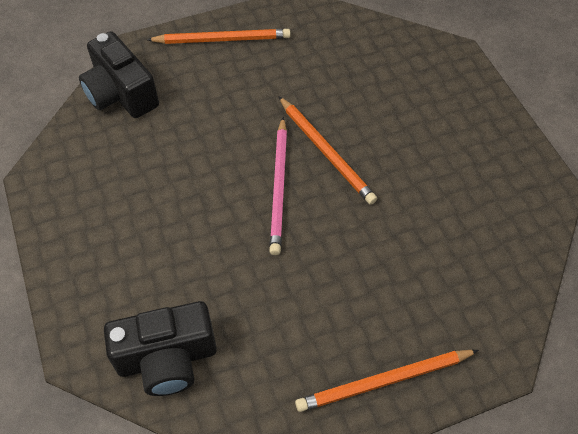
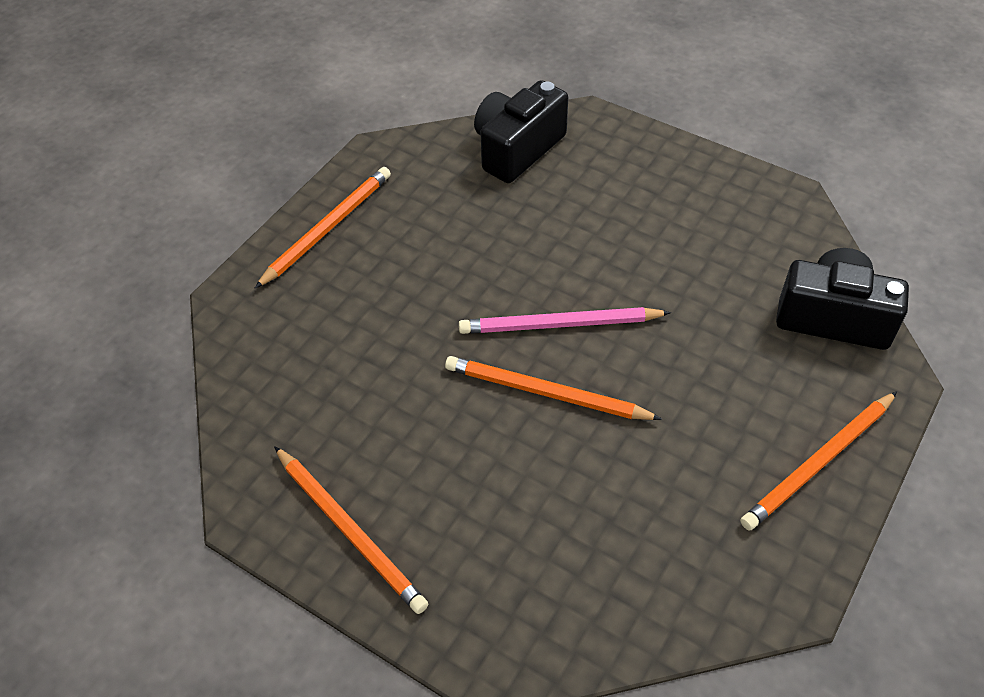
camera: 145 degrees right, 5 degrees down
pink pencil [269,117,287,255] -> pink pencil turned 60 degrees counterclockwise [459,307,671,334]
none -> orange pencil [274,446,428,614]

